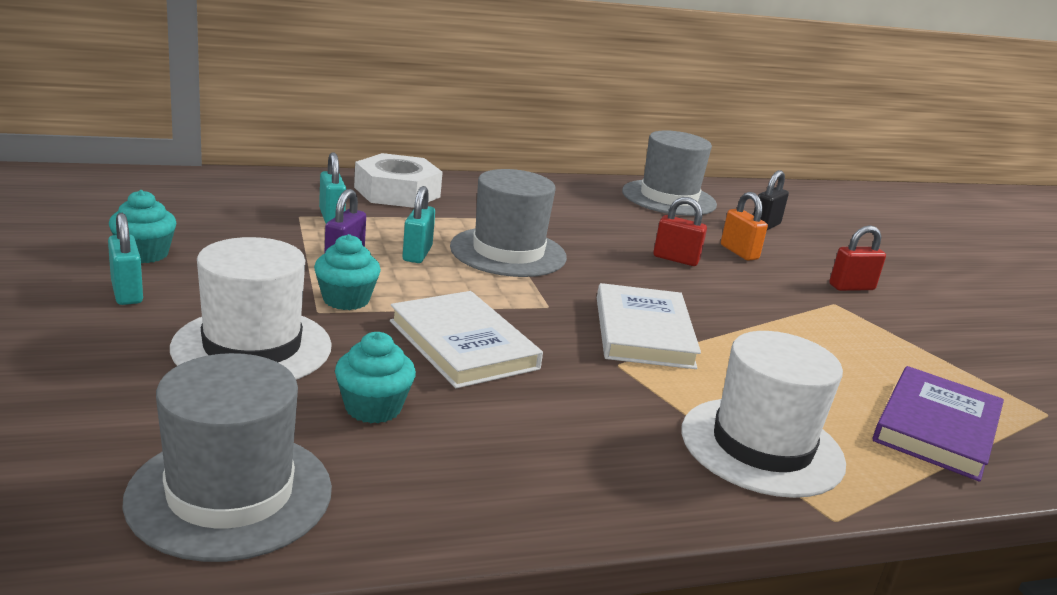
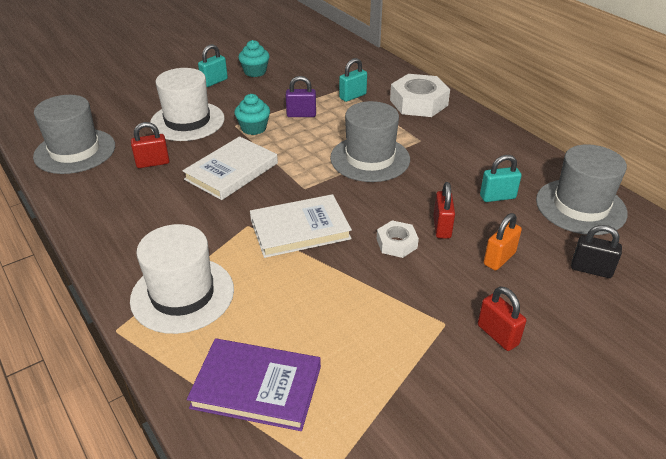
camera: 75 degrees right, 15 degrees up
turquoise cupcake [335,332,416,423] -> red padlock [131,122,170,168]
turquoise padlock [403,186,435,263] -> turquoise padlock moved to [480,155,522,202]
none -> white nut [377,220,419,258]

